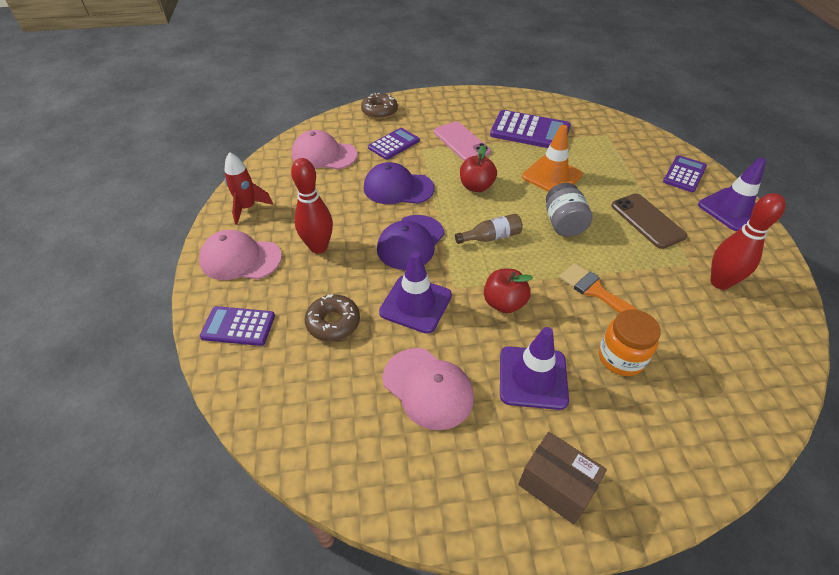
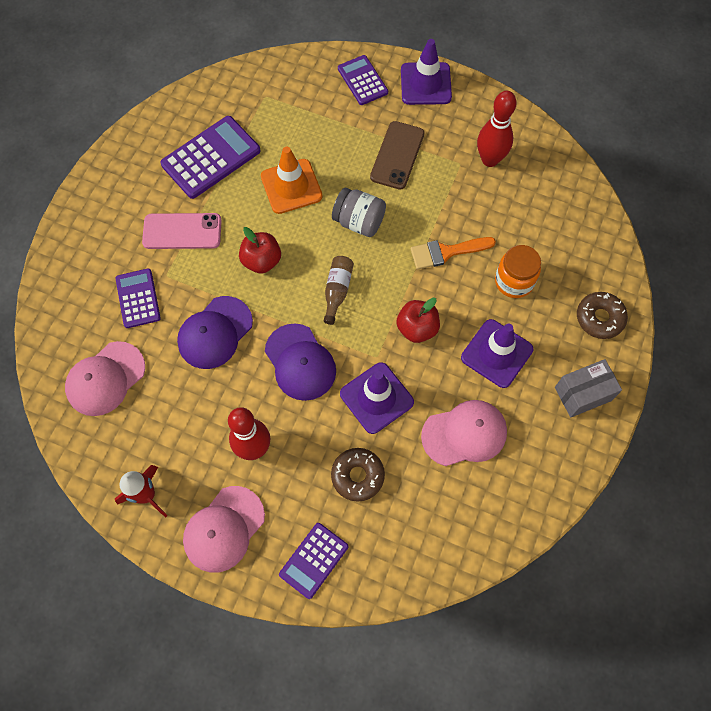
camera: 60 degrees left, 20 degrees up
brown donut [361,93,398,119] -> brown donut moved to [577,292,628,339]
brown box [518,432,607,524] -> grey box [555,359,622,418]
brown phone [611,193,687,249] -> brown phone turned 75 degrees counterclockwise [370,121,424,190]

